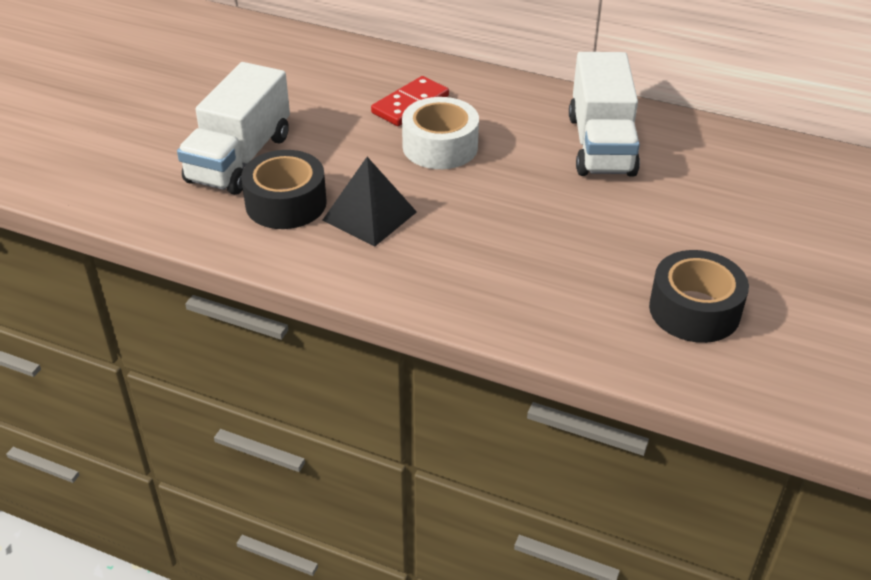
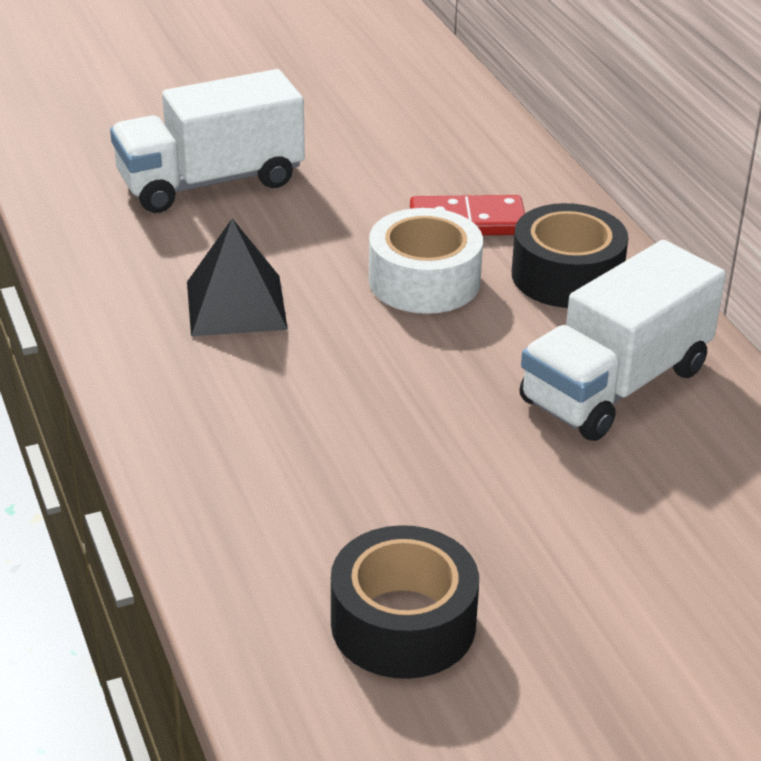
camera: 45 degrees right, 5 degrees down
black tape [241,150,327,229] -> black tape moved to [512,203,628,308]

